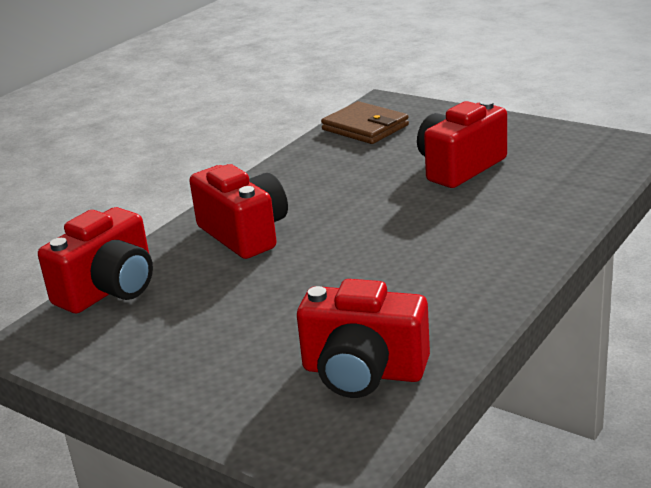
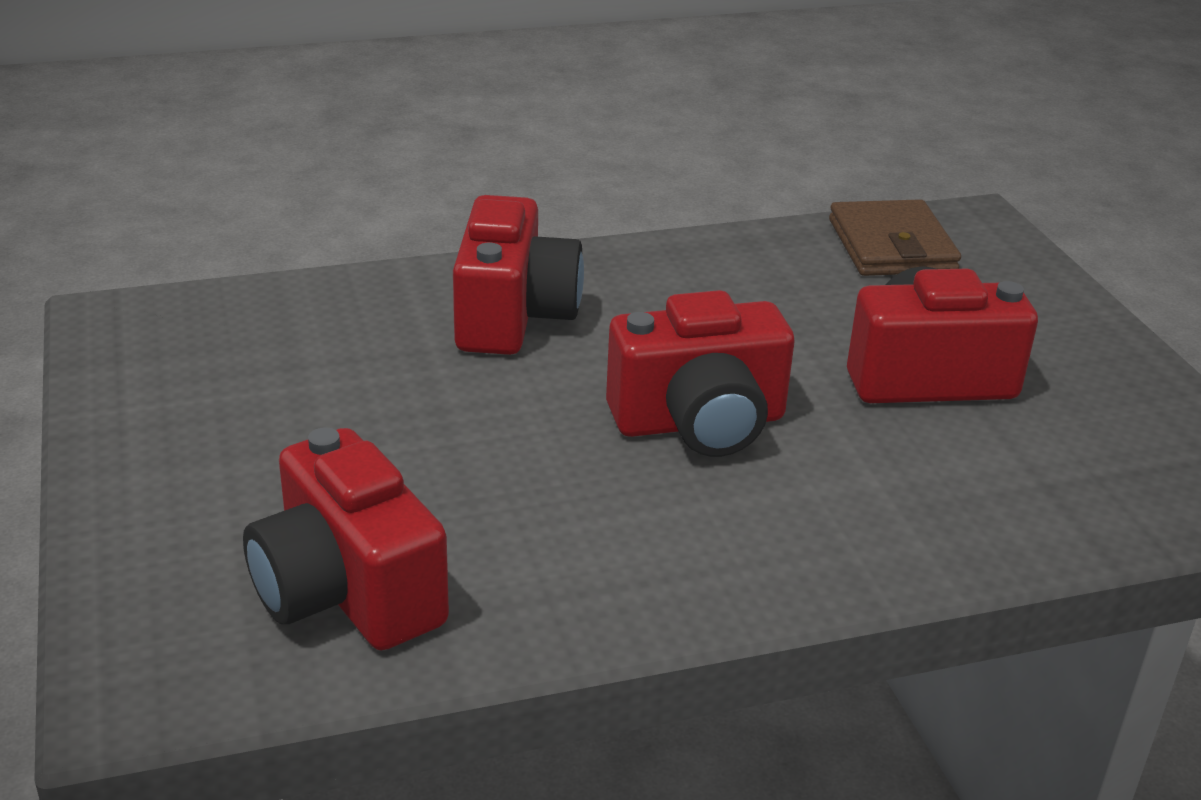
camera: 35 degrees right, 5 degrees up
red camera [38,207,153,313] -> red camera moved to [606,290,795,457]

